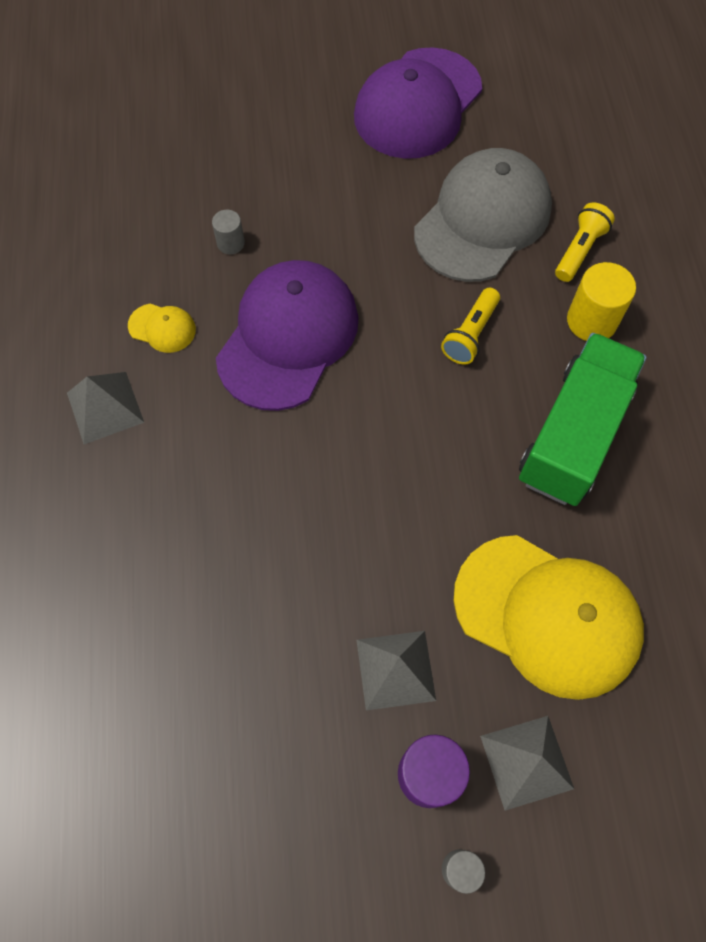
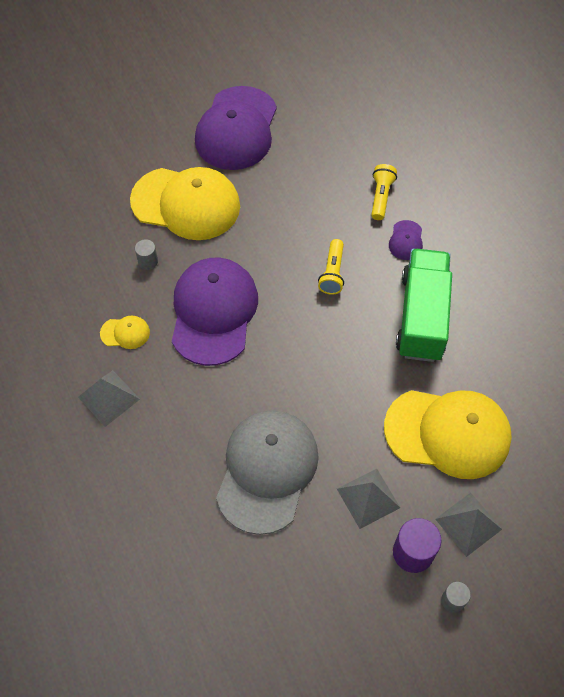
camera: 20 degrees left, 5 degrees down
grey cap [414,148,552,282] -> grey cap moved to [216,410,319,535]
yellow cylinder [567,262,636,341] -> purple cap [389,220,423,260]
none -> yellow cap [130,167,240,240]

